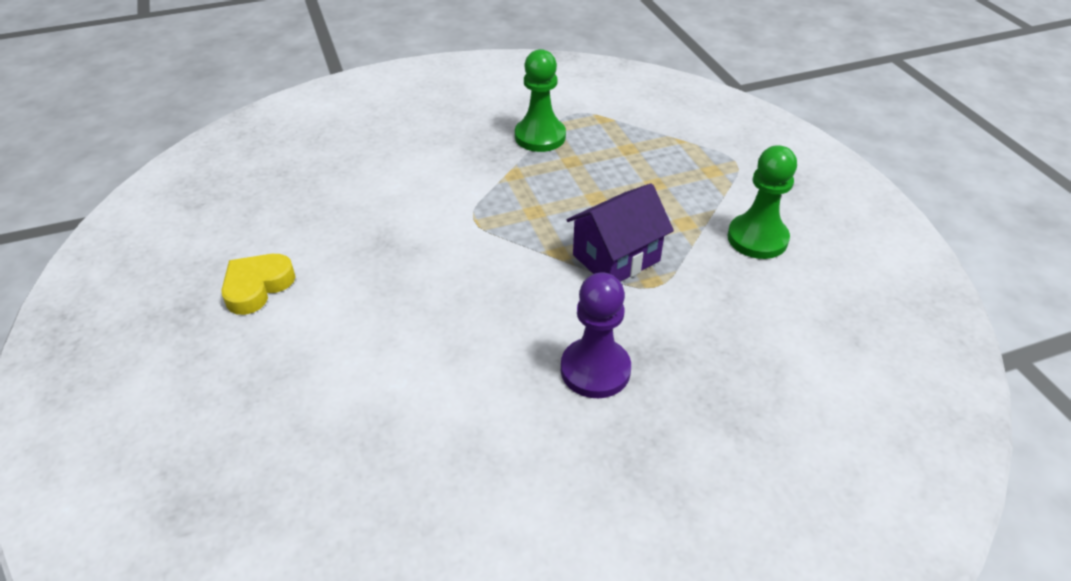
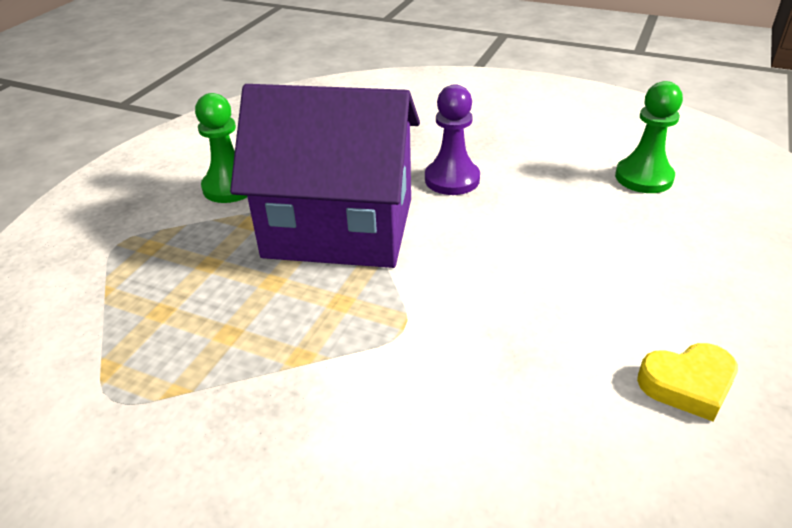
camera: 135 degrees left, 5 degrees down
green pawn [515,49,566,152] -> green pawn moved to [615,81,683,193]
purple house [567,183,674,282] -> purple house [230,84,420,268], size x1.99

